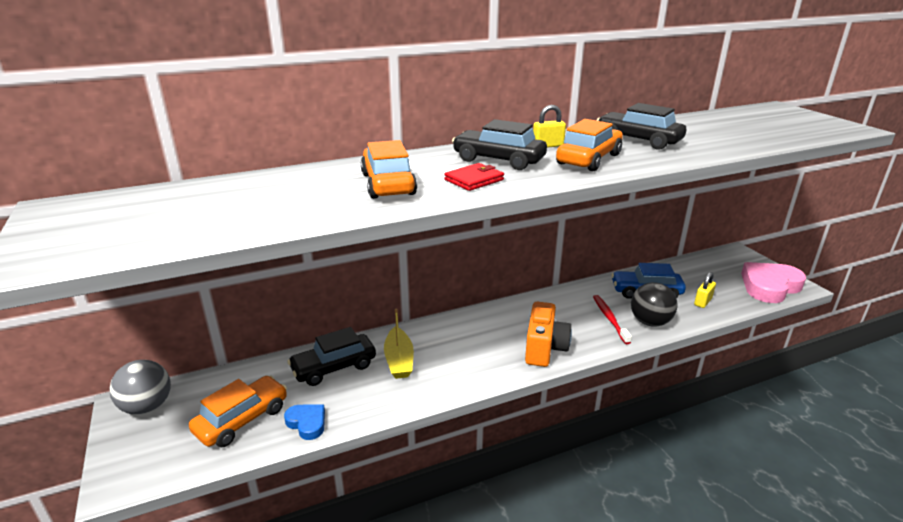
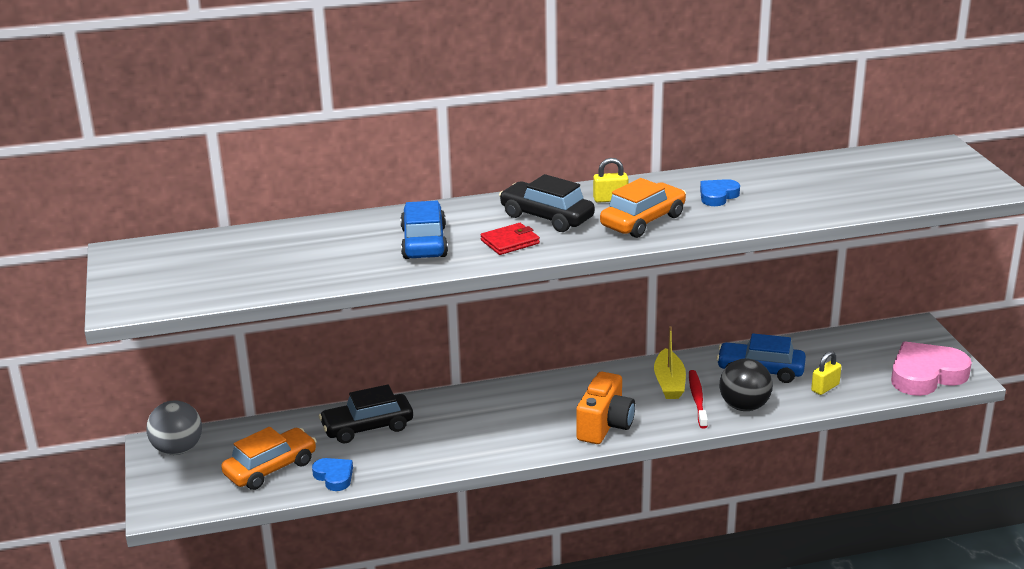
camera: 10 degrees right, 0 degrees up
orange car [361,140,417,199] -> blue car [400,201,448,259]
yellow boat [384,309,414,379] -> yellow boat moved to [654,326,686,399]
black car [597,103,686,150] -> blue heart [700,179,740,206]

